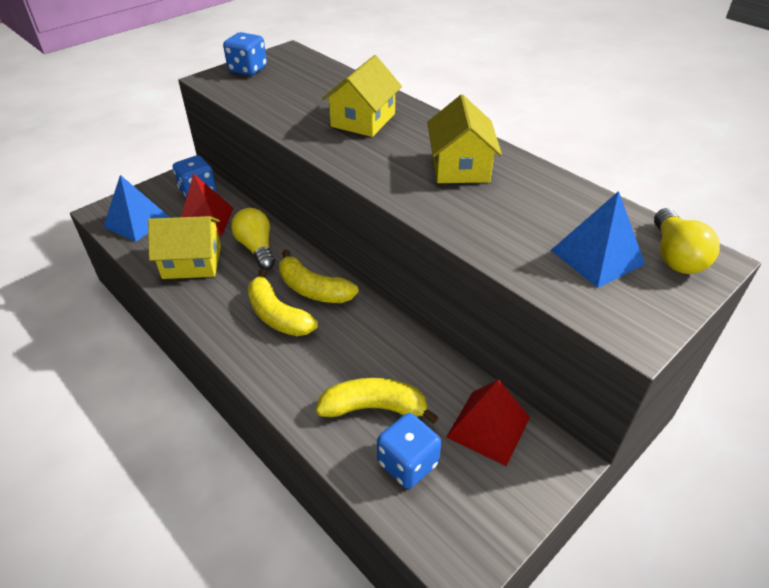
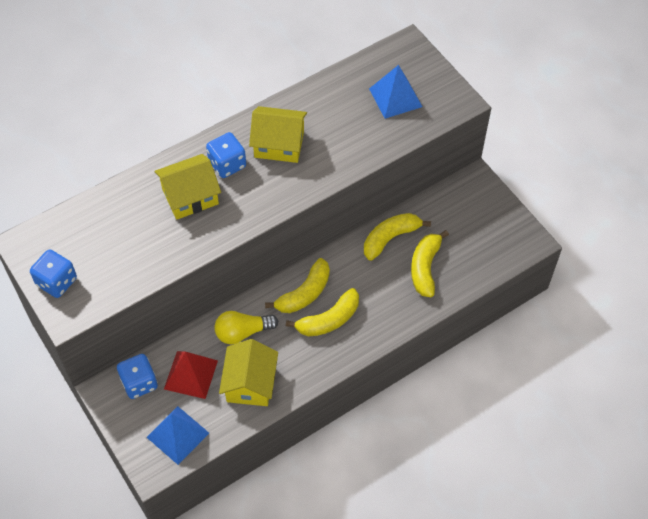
camera: 80 degrees left, 15 degrees up
yellow house [322,55,402,137] -> yellow house turned 60 degrees counterclockwise [155,154,221,220]
blue dice [377,413,441,489] -> blue dice moved to [206,132,246,178]
red pyramid [446,379,530,466] -> none
yellow light bulb [654,208,720,274] -> none
none -> yellow banana [364,213,431,261]

